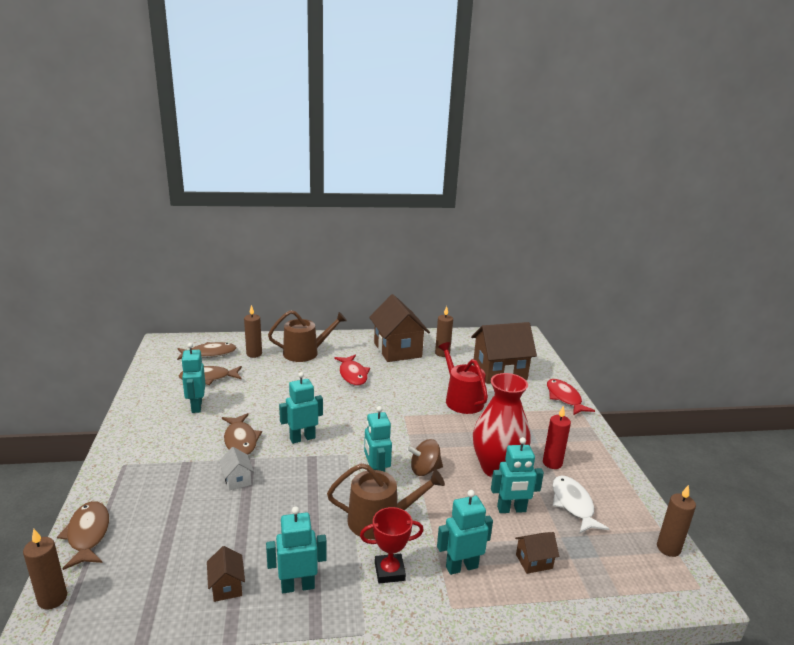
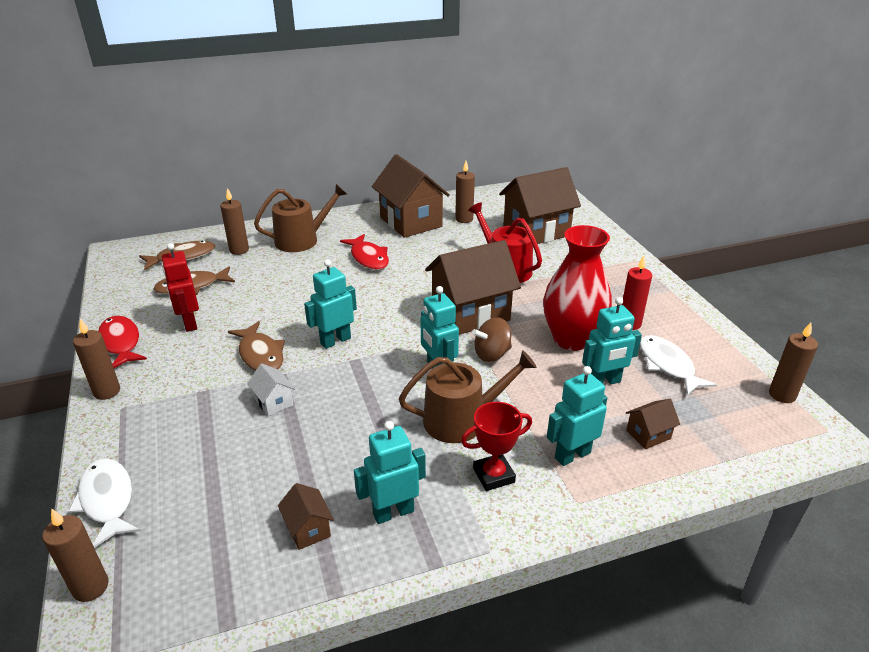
camera: 10 degrees left, 10 degrees up
brown fish [57,501,109,570] -> white fish [68,458,141,548]
turquoise robot [181,343,205,413] -> red robot [162,243,199,332]
red fish [547,379,595,415] -> red fish moved to [98,316,147,368]
none -> brown candle [73,319,120,400]
none -> brown house [425,240,521,335]

